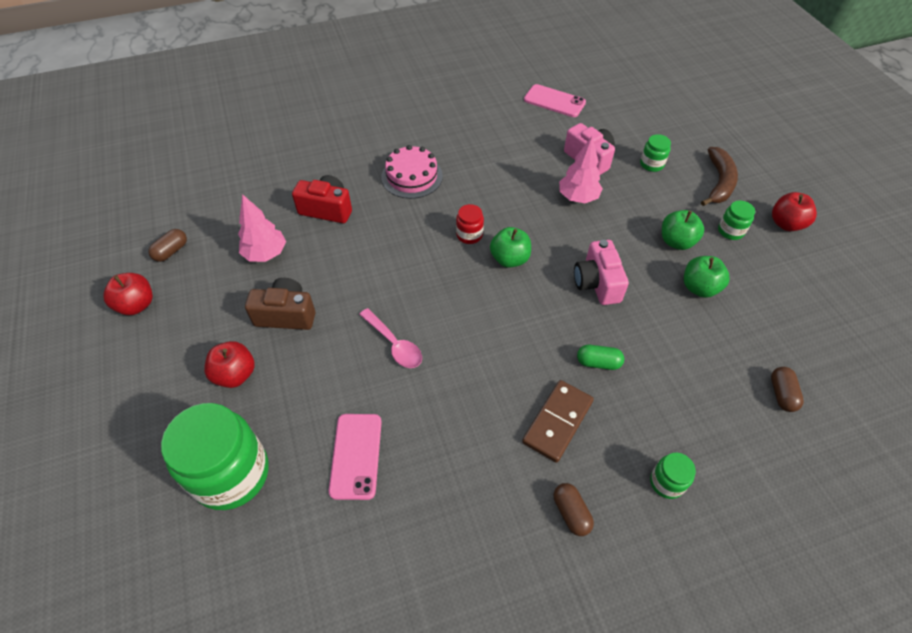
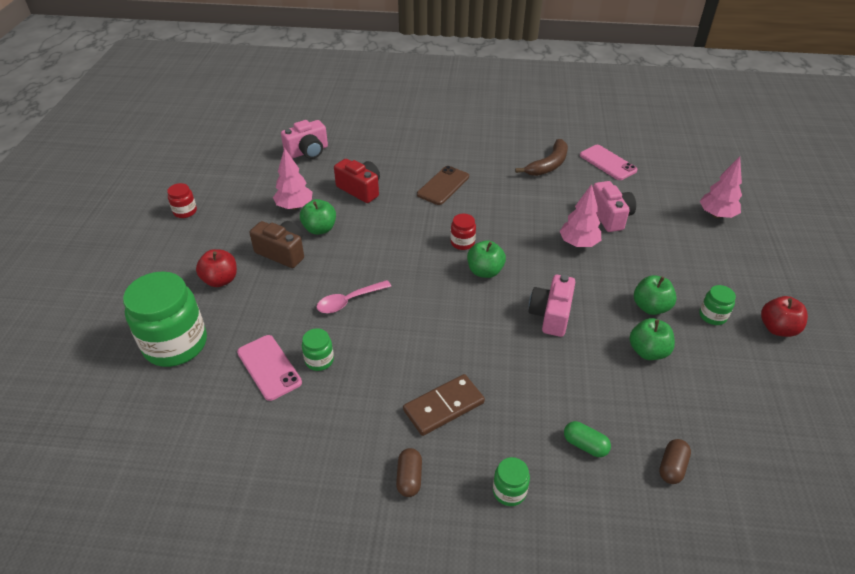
camera: 25 degrees right, 10 degrees down
red apple [104,273,153,315] -> red jar [167,183,197,218]
brown capsule [148,229,187,262] -> none
pink phone [329,414,382,500] -> pink phone turned 60 degrees counterclockwise [237,335,302,401]
pink spoon [359,308,422,368] -> pink spoon turned 75 degrees clockwise [317,280,391,313]
pink cake [381,145,443,199] -> brown phone [417,166,469,205]
green capsule [577,345,624,370] -> green capsule moved to [564,421,611,457]
green jar [640,134,671,172] -> green jar moved to [302,328,334,371]
brown banana [701,147,738,206] -> brown banana moved to [515,139,568,176]
none -> pink camera [281,120,328,159]
none -> green apple [300,199,336,235]
none -> pink tree [700,157,742,218]

